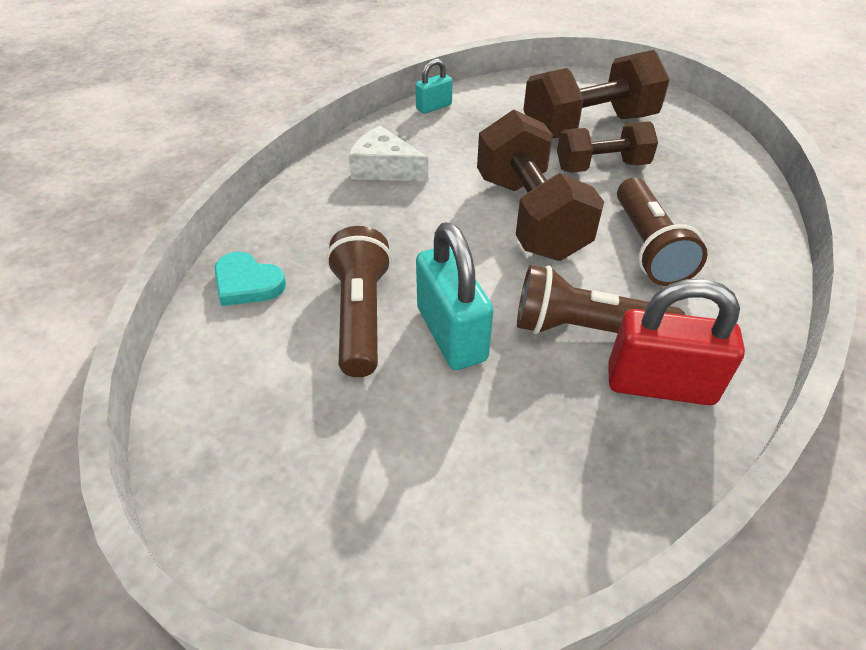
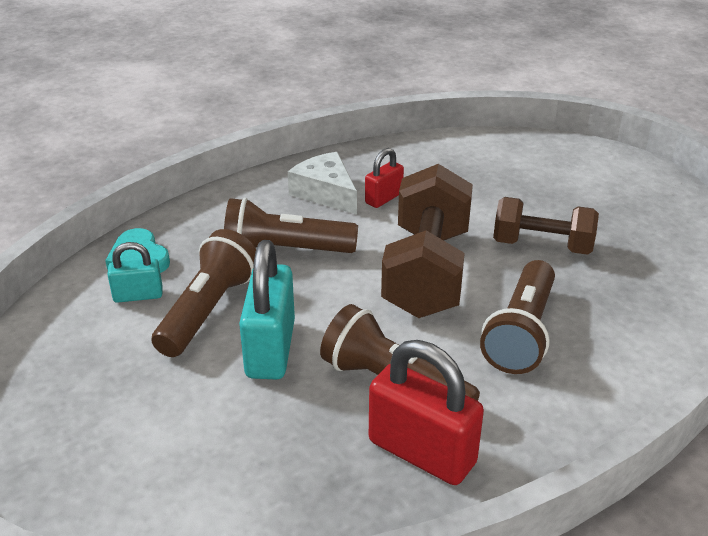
camera: 25 degrees right, 10 degrees down
turquoise padlock [416,59,453,114] -> turquoise padlock moved to [107,242,163,303]
brown dumbbell [524,50,670,138] -> none
none -> brown flashlight [224,198,358,253]
none -> red padlock [365,148,404,208]

